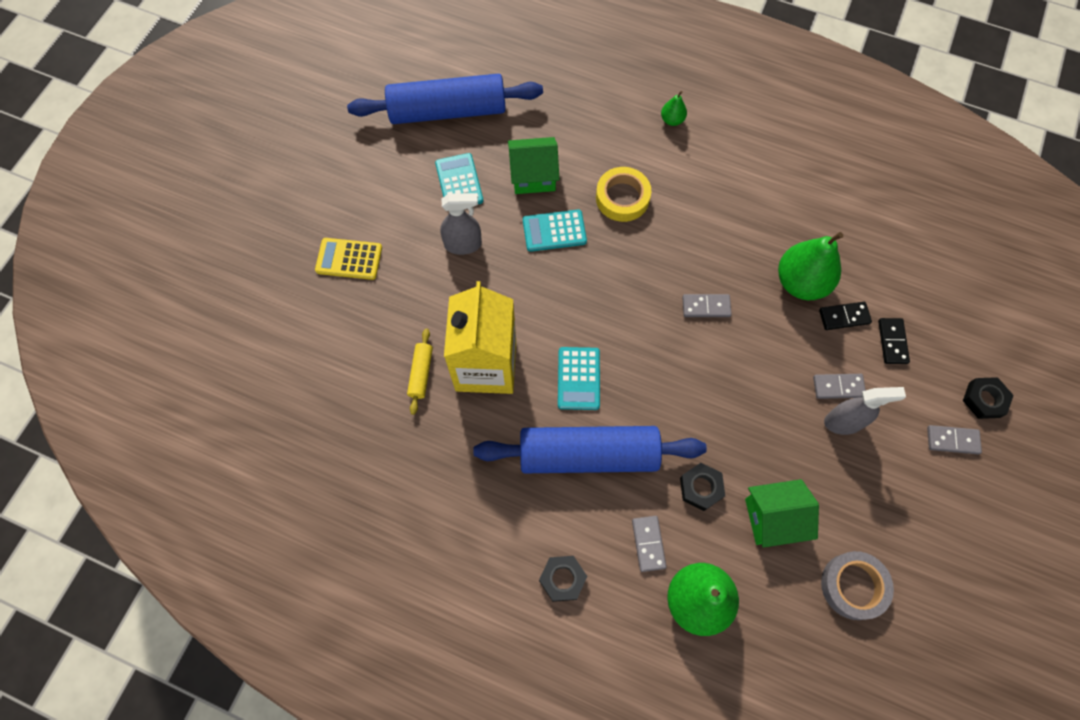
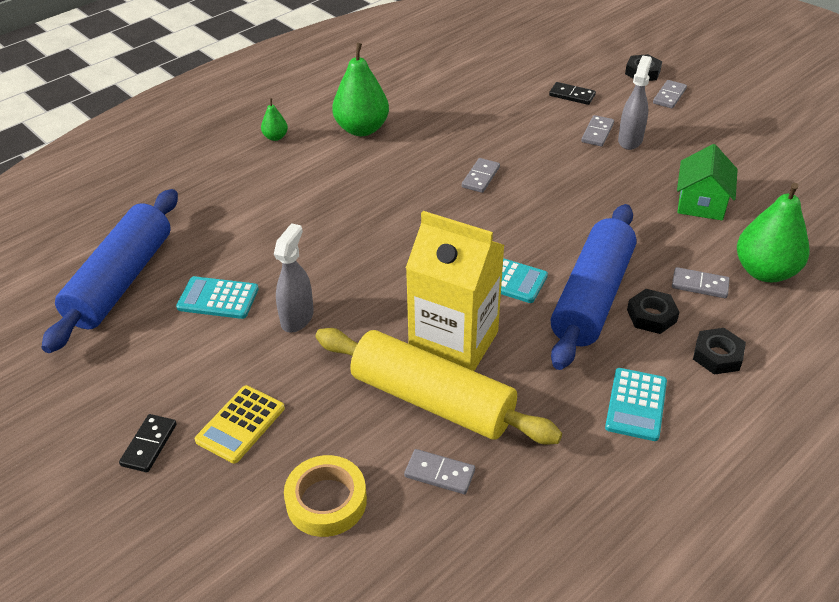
camera: 65 degrees left, 25 degrees down
yellow rolling pin [407,328,433,415] -> yellow rolling pin [315,328,562,445], size x2.42
green house [508,137,559,194] -> none
turquoise calculator [523,210,587,252] -> turquoise calculator moved to [605,368,667,441]
yellow tape [596,167,651,222] -> yellow tape moved to [284,455,367,537]
black nut [680,463,725,511] -> black nut moved to [627,289,679,334]
green pear [778,232,843,300] -> green pear moved to [332,43,389,136]
black domino [819,302,872,330] -> black domino moved to [119,414,177,472]
grey tape [821,551,894,620] -> none
none -> grey domino [404,449,475,494]

